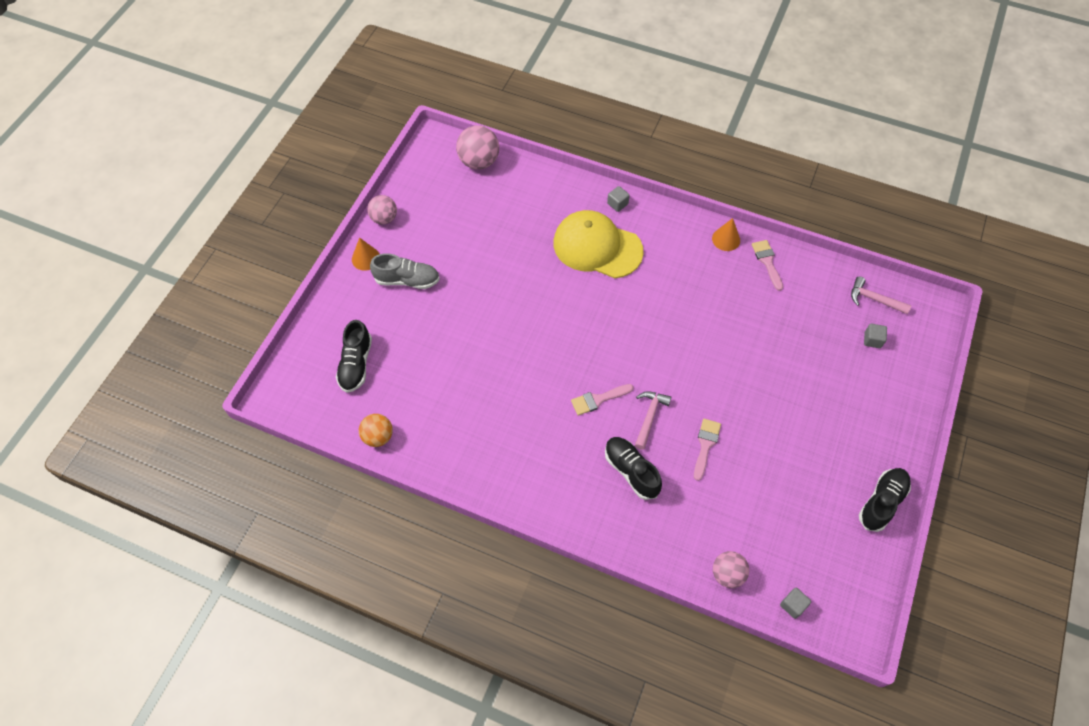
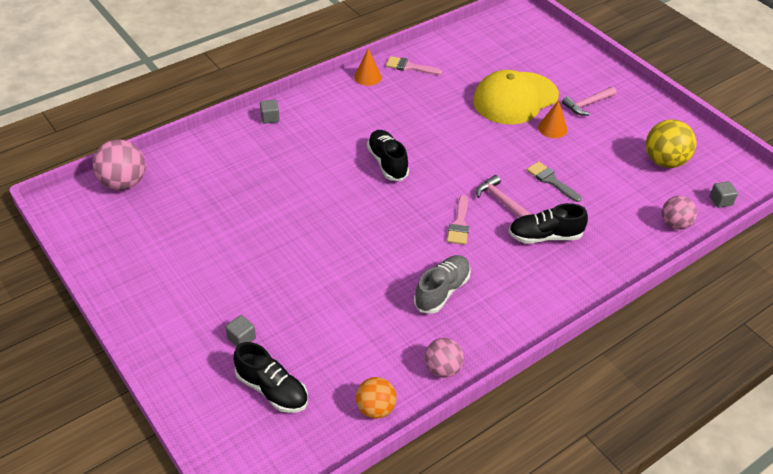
camera: 60 degrees left, 15 degrees down
orange cone [352,237,379,271] -> orange cone moved to [538,100,567,138]
pink ball [367,195,397,225] -> pink ball moved to [425,338,464,377]
grey shoe [370,253,440,289] -> grey shoe moved to [414,255,471,314]
yellow cap [553,210,644,278] -> yellow cap moved to [473,70,559,125]
pink brush [694,419,721,481] -> grey brush [527,161,581,202]
pink hammer [851,277,912,314] -> pink hammer moved to [562,86,616,116]
black shoe [859,468,911,532] -> black shoe moved to [367,130,409,181]
grey cube [864,324,887,348] -> grey cube moved to [226,315,256,346]
none -> yellow ball [646,119,697,168]

